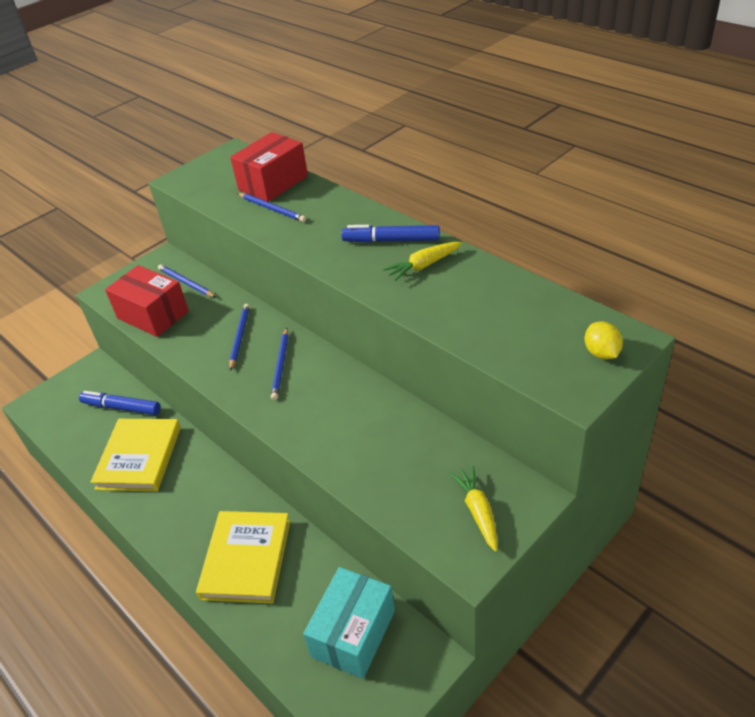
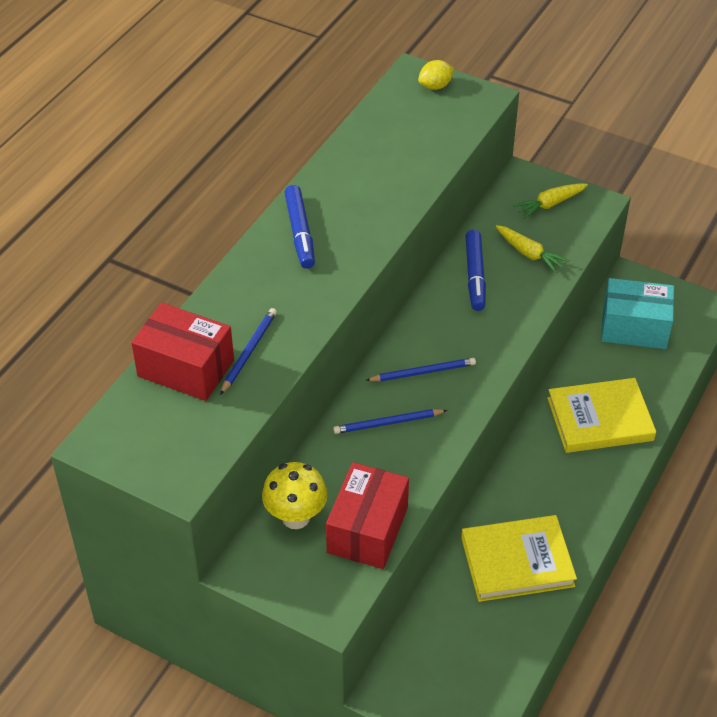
camera: 110 degrees left, 5 degrees up
blue marker [79,391,161,415] -> blue marker moved to [465,230,486,311]
blue pencil [158,264,216,297] -> yellow mushroom [262,462,328,529]
yellow carrot [383,242,462,281] -> yellow carrot moved to [496,225,570,273]

